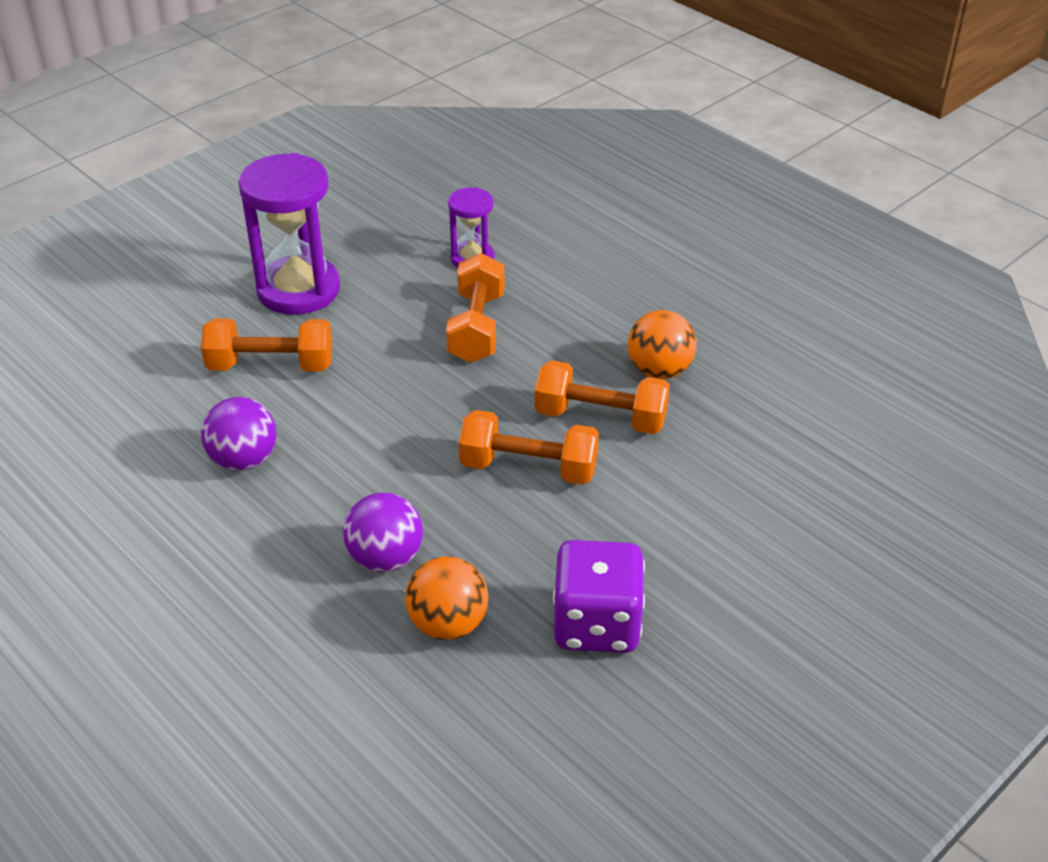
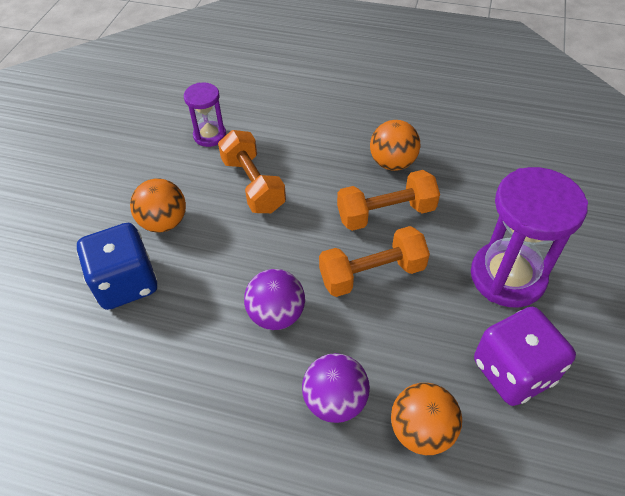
camera: 30 degrees left, 10 degrees up
orange dumbbell [201,318,332,372] -> blue dice [77,223,158,310]
purple ball [201,397,276,471] -> purple ball moved to [244,269,305,330]
purple hourglass [238,153,340,315] -> purple hourglass moved to [471,167,588,307]
none -> orange ball [130,178,186,232]

